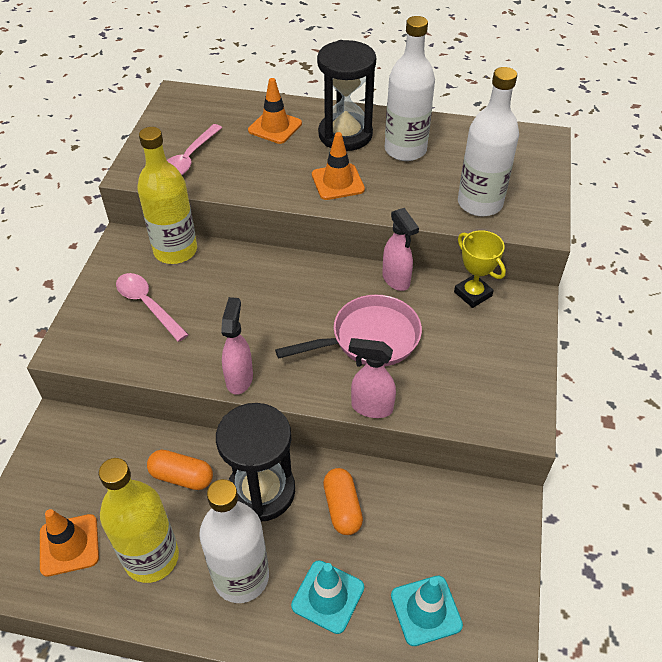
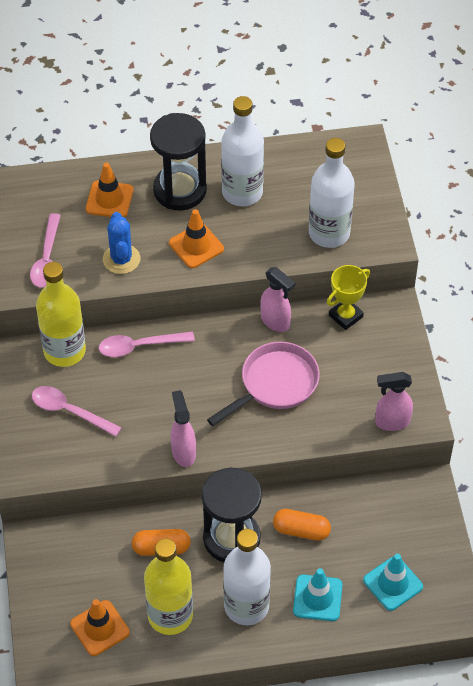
camera: 20 degrees left, 5 degrees up
orange capsule [323,468,363,535] -> orange capsule turned 45 degrees counterclockwise [273,509,331,541]
pink spray bottle [349,338,396,418] -> pink spray bottle moved to [375,372,413,431]
yellow trophy [454,230,506,308] -> yellow trophy turned 75 degrees counterclockwise [327,265,370,330]
none -> pink spoon [99,332,195,357]
none -> blue cactus [103,212,140,274]

